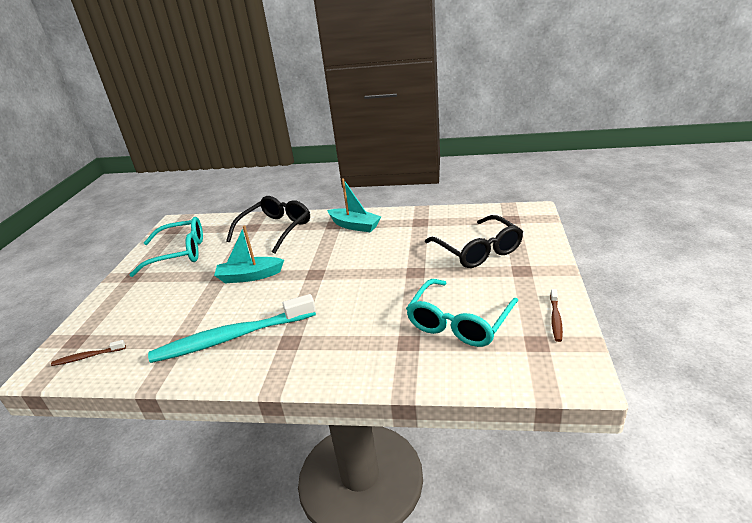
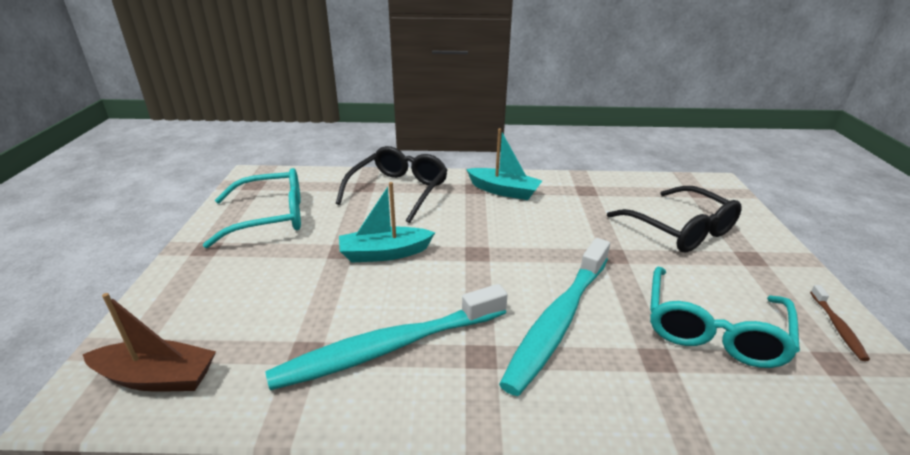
camera: 10 degrees left, 0 degrees up
brown toothbrush [51,340,126,366] -> brown boat [83,293,216,391]
none -> turquoise toothbrush [499,238,610,396]

